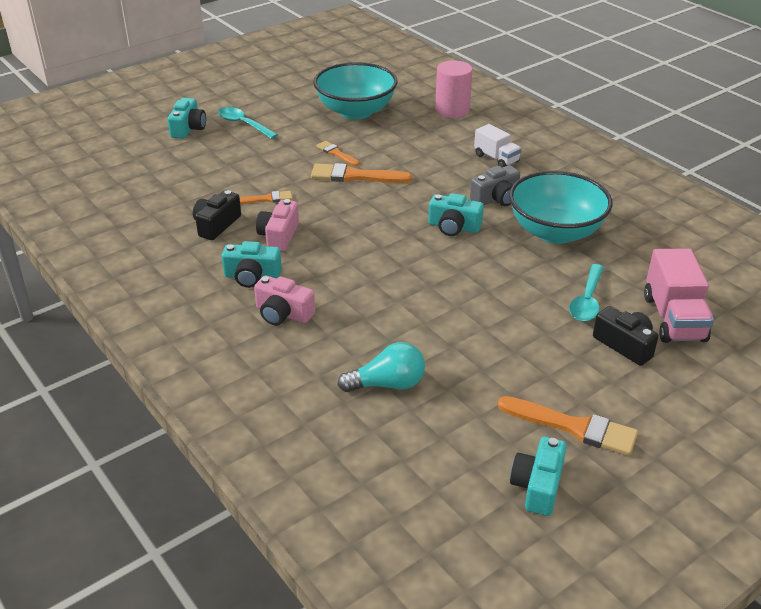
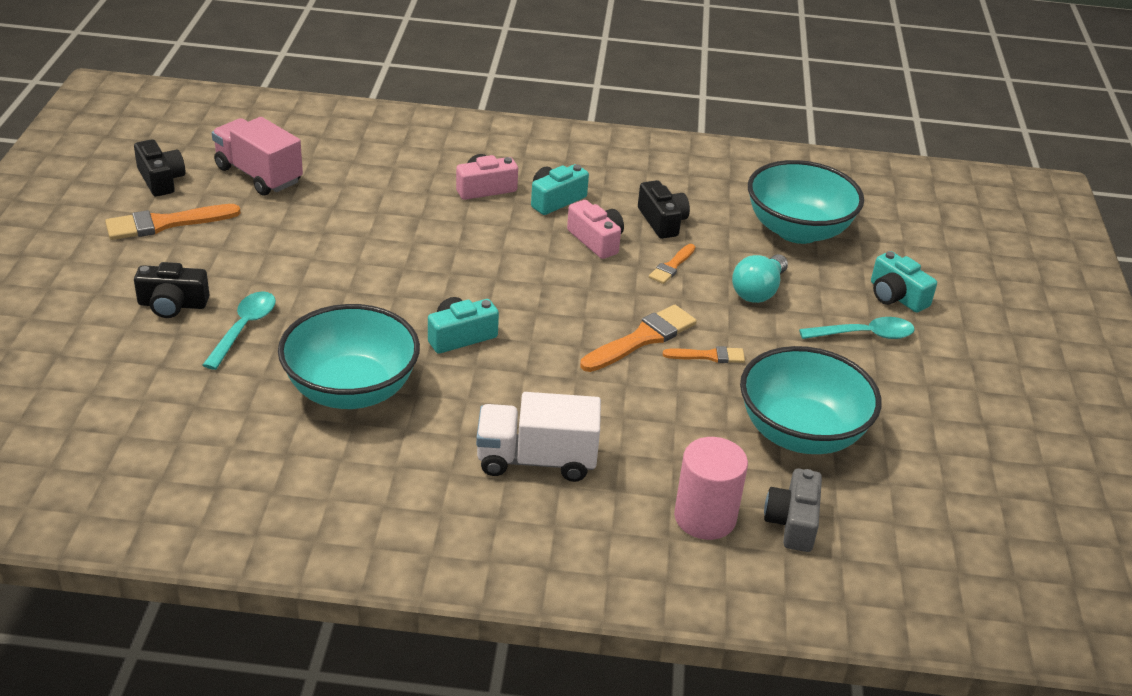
camera: 130 degrees right, 0 degrees up
turquoise light bulb [337,342,425,392] -> turquoise light bulb moved to [732,254,788,303]
grey camera [470,165,520,206] -> grey camera moved to [764,469,822,552]
white truck [474,124,522,167] -> white truck [476,392,601,482], size x1.58
turquoise camera [510,437,567,516] -> black camera [134,139,185,197]
turquoise spoon [569,264,604,322] -> turquoise spoon turned 45 degrees clockwise [203,291,276,370]
pink truck [644,248,714,343] -> pink truck moved to [212,117,303,196]
none -> turquoise bowl [748,160,864,244]

